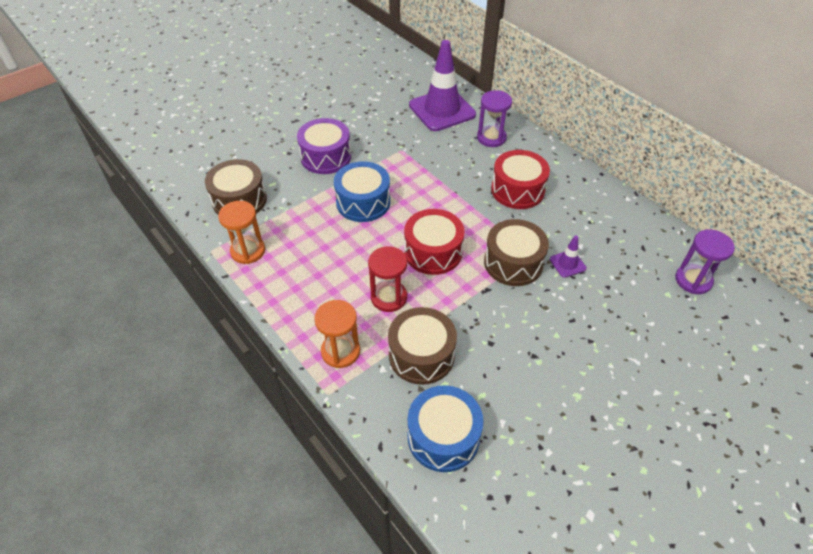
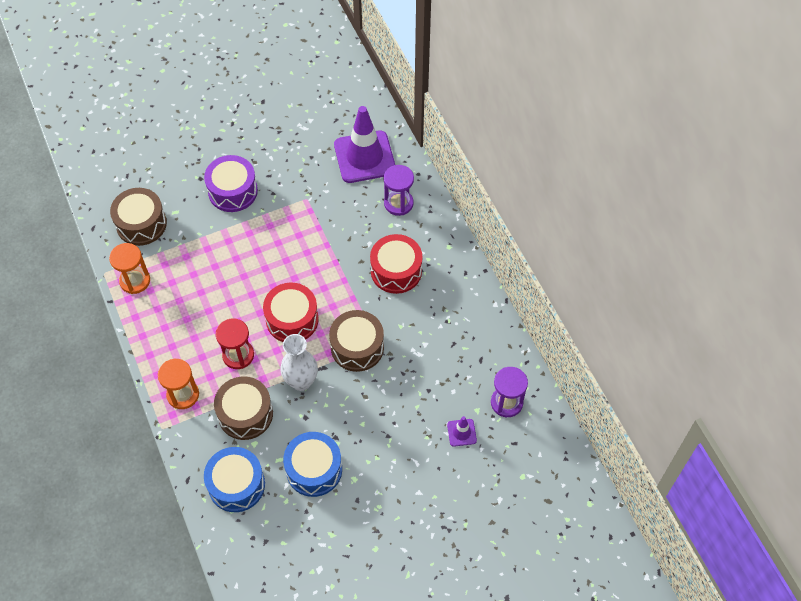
camera: 15 degrees right, 10 degrees up
blue drum [334,161,390,222] -> blue drum moved to [283,432,342,497]
purple traffic cone [550,235,587,278] -> purple traffic cone moved to [447,416,477,447]
none -> white vase [280,334,318,391]

